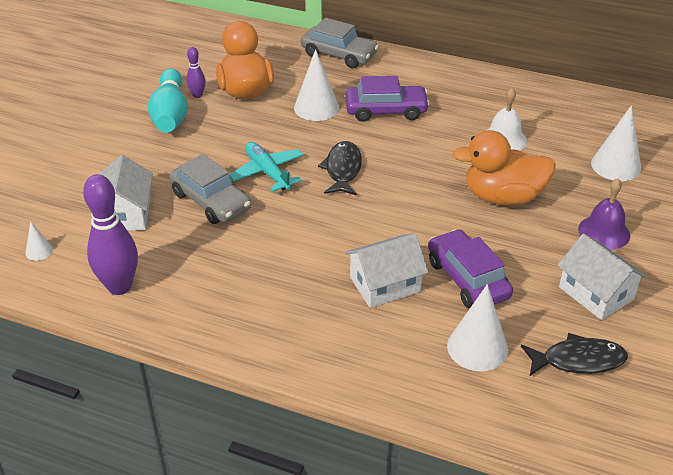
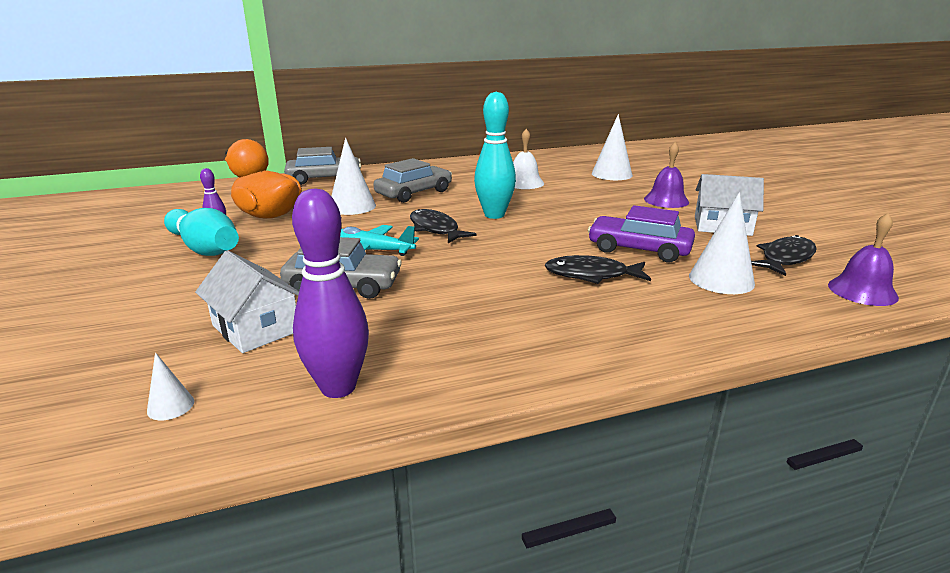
camera: 40 degrees left, 15 degrees down
purple car [345,76,430,122] -> grey car [373,158,452,203]
white house [345,233,429,308] -> black fish [544,255,651,284]
orange duck [452,130,556,206] -> none
none -> turquoise bowling pin [474,92,516,219]
none -> purple bell [828,213,899,306]

